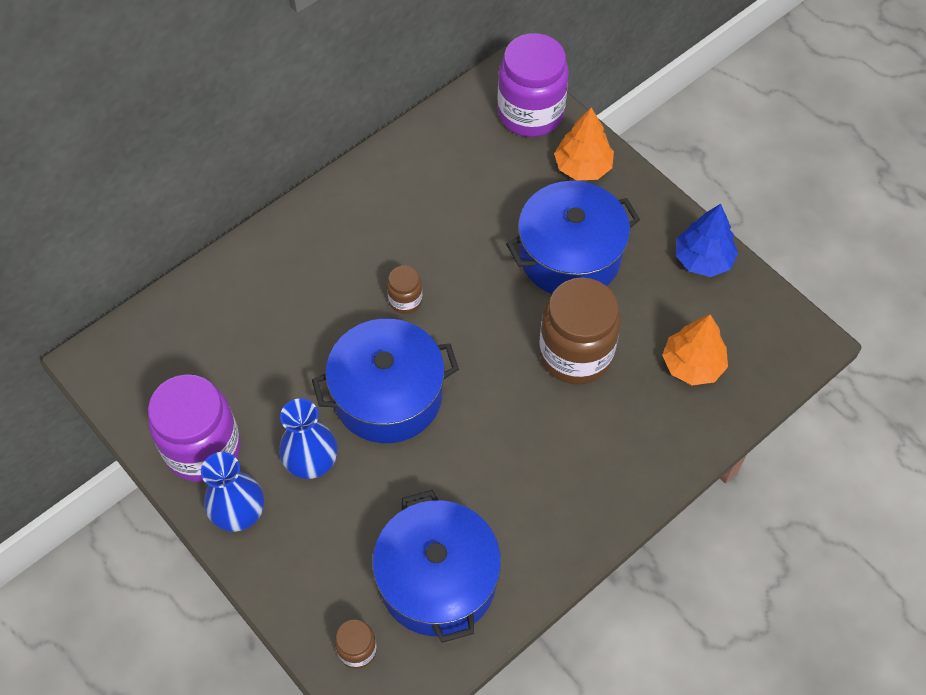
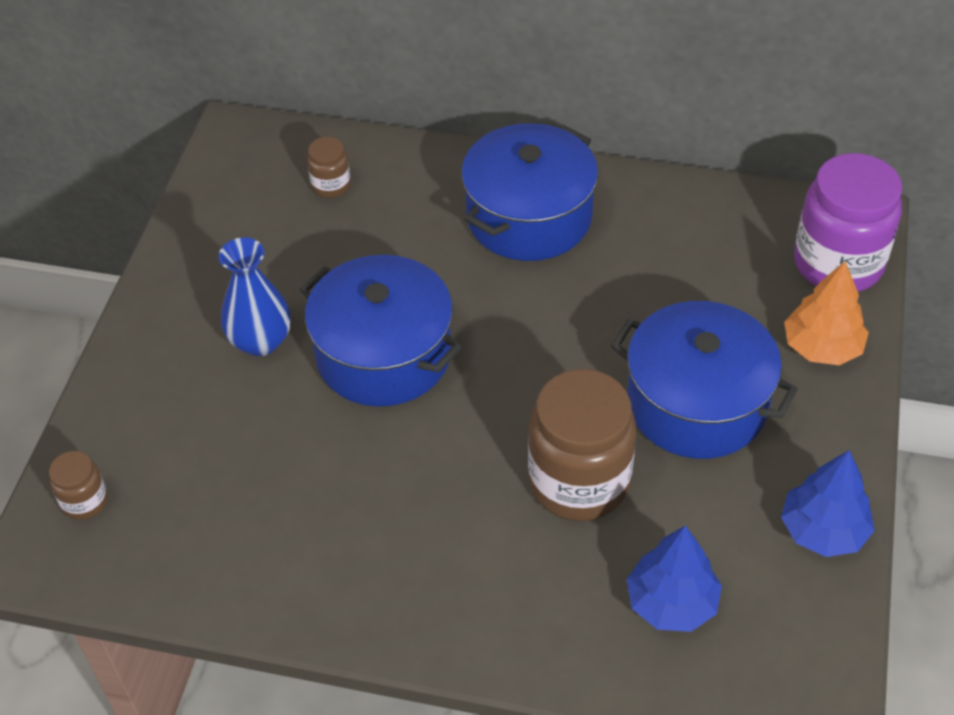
camera: 55 degrees right, 10 degrees down
purple jar [148,374,241,482] -> none
blue vase [201,452,264,532] -> none
blue pot [372,490,501,643] -> blue pot moved to [461,123,598,261]
brown jar [387,266,422,314] -> brown jar moved to [307,137,351,198]
orange tree [662,314,728,385] -> blue tree [626,526,722,632]

